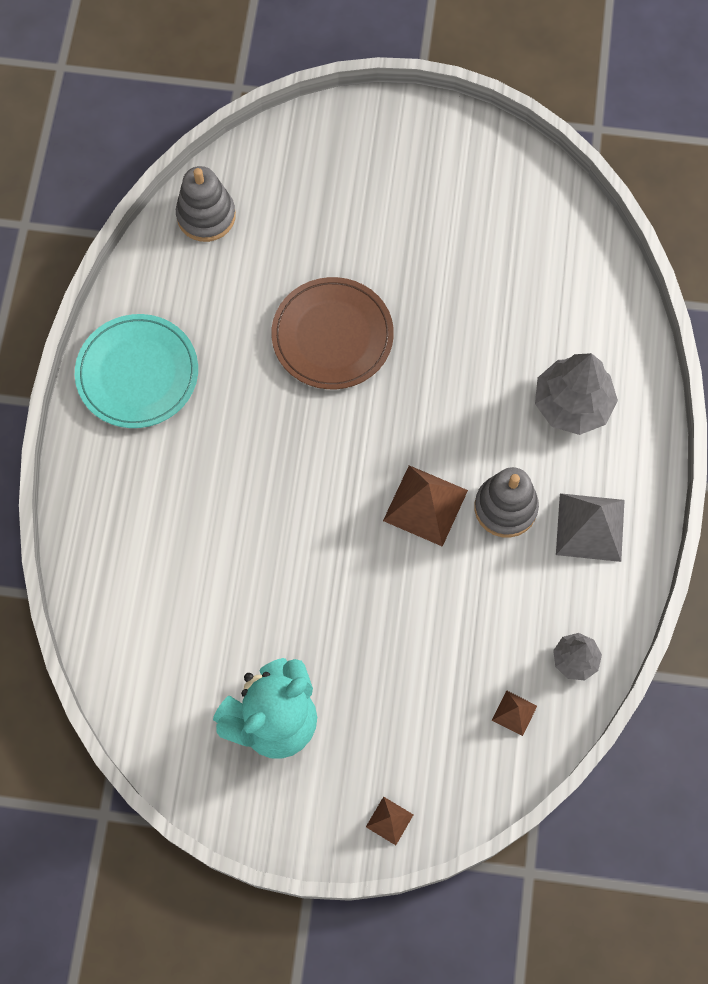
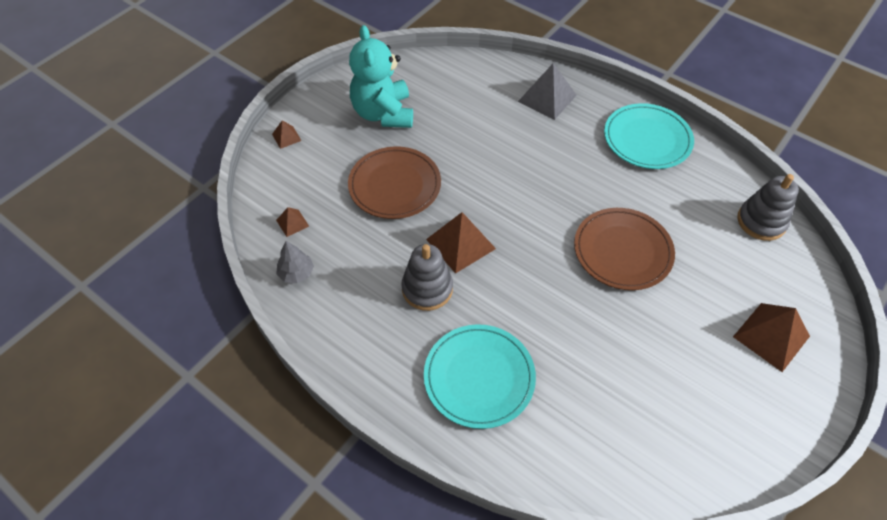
camera: 120 degrees right, 15 degrees down
grey tree [535,353,618,435] -> turquoise plate [424,324,536,429]
grey pyramid [556,493,625,562] -> grey pyramid moved to [518,63,577,120]
none -> brown plate [348,146,441,219]
none -> brown pyramid [733,303,810,372]

